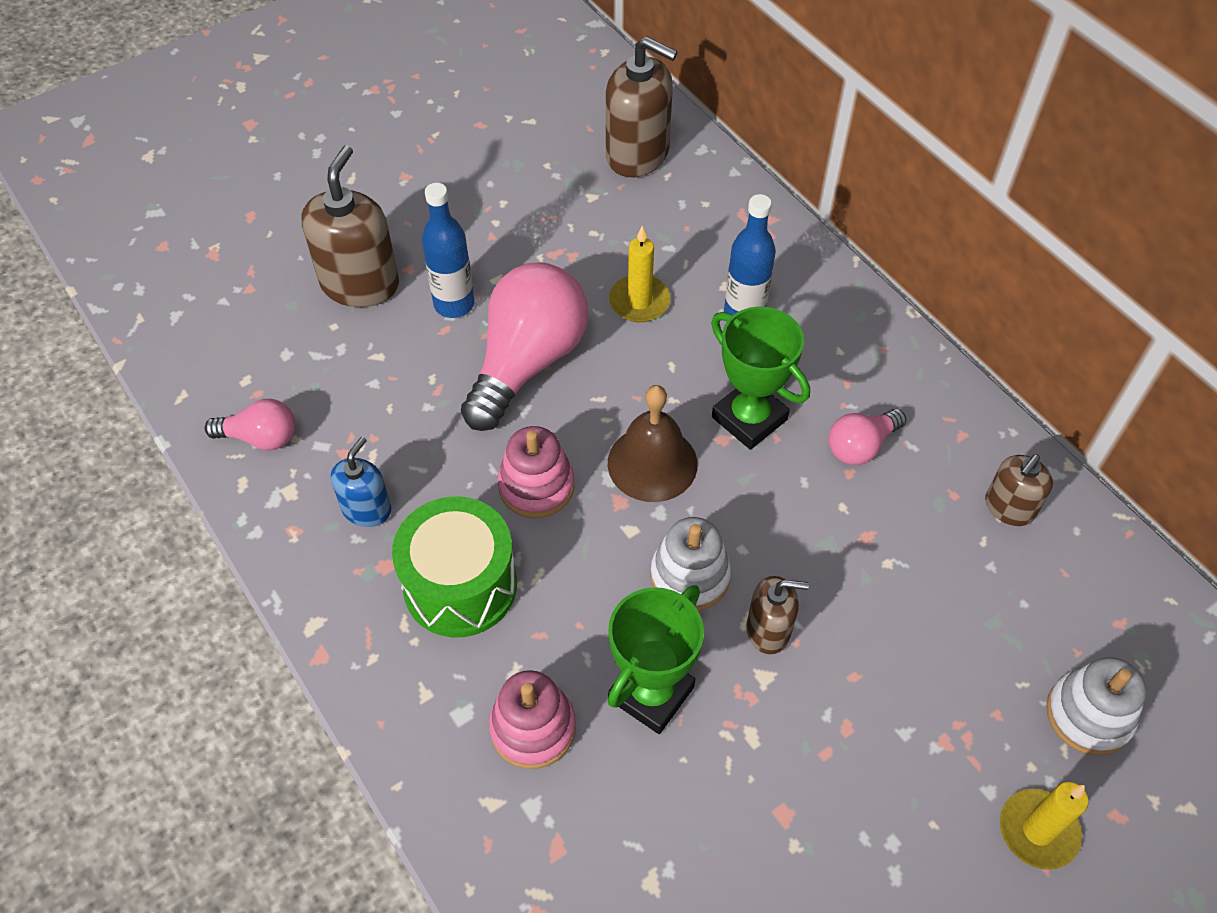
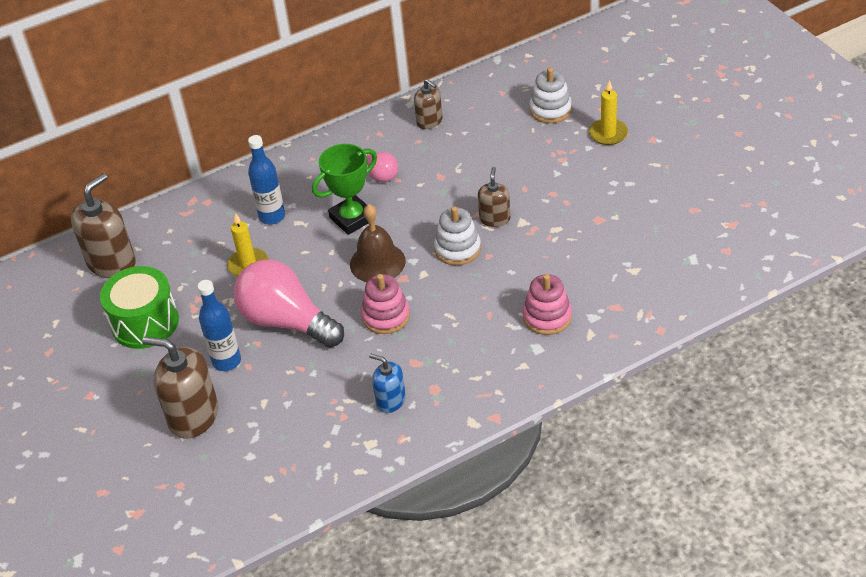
camera: 80 degrees left, 10 degrees down
pink light bulb [205,399,295,450] -> none
green drum [392,496,517,638] -> green drum moved to [100,266,179,349]
green trophy [608,585,704,734] -> none

